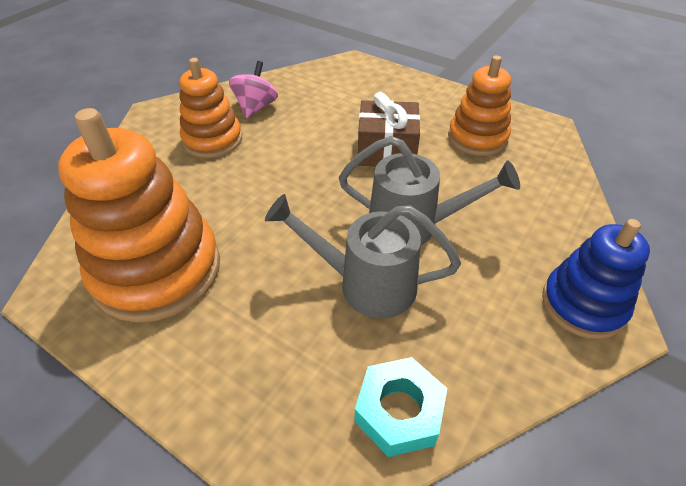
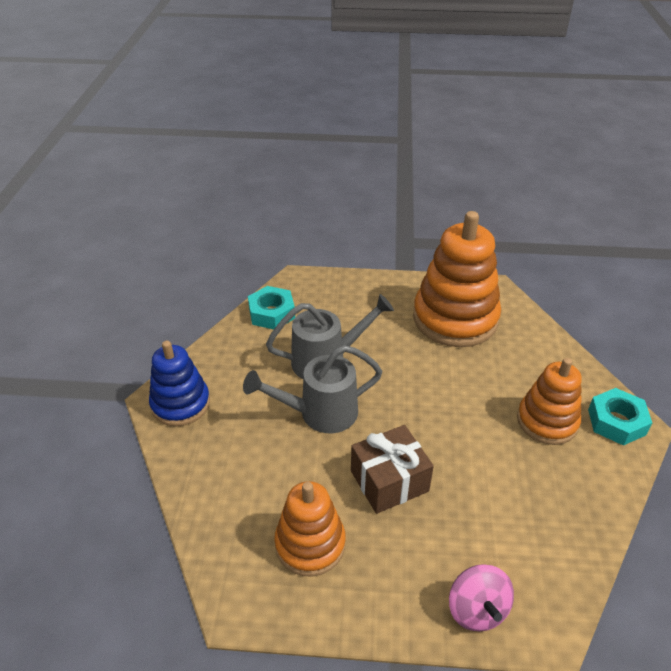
camera: 150 degrees right, 5 degrees down
pink spinning top [229,61,278,118] -> pink spinning top moved to [449,564,514,631]
none -> turquoise nut [588,388,652,446]

